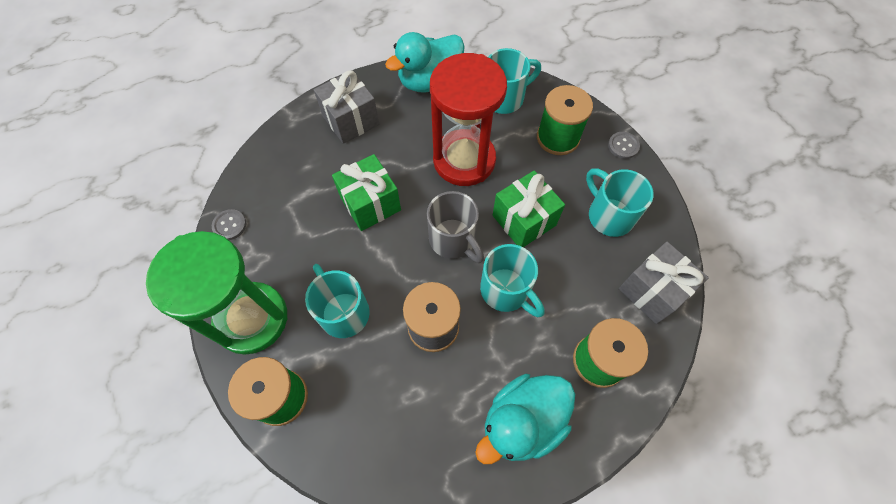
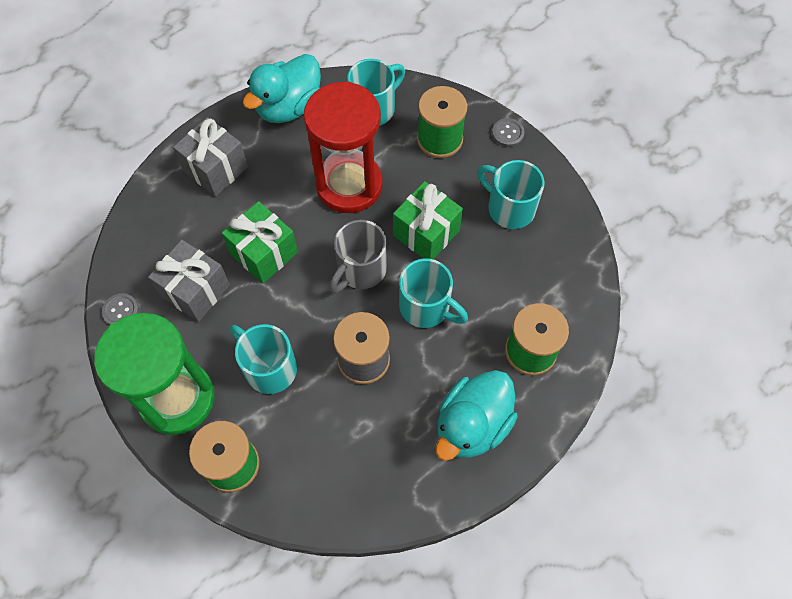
camera: 15 degrees left, 0 degrees up
grey mug [427,191,484,263] -> grey mug turned 90 degrees clockwise [329,220,387,293]
grey gift [619,242,709,324] -> grey gift moved to [148,240,230,322]

